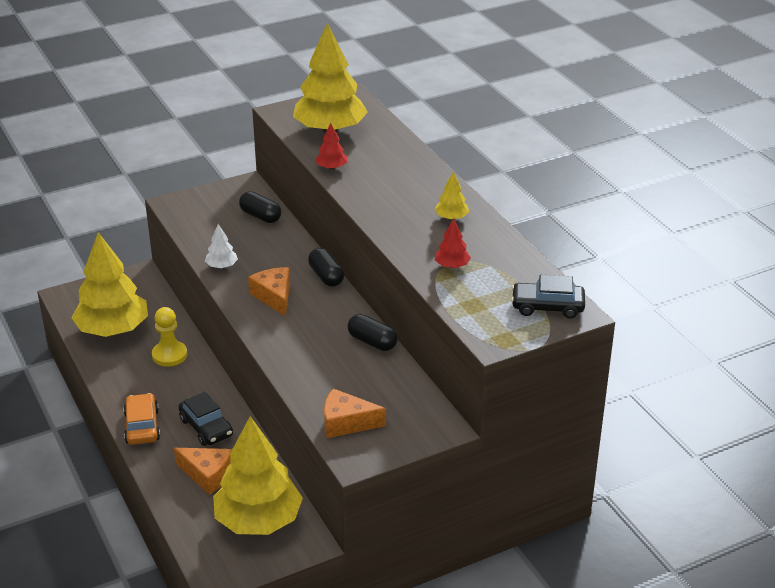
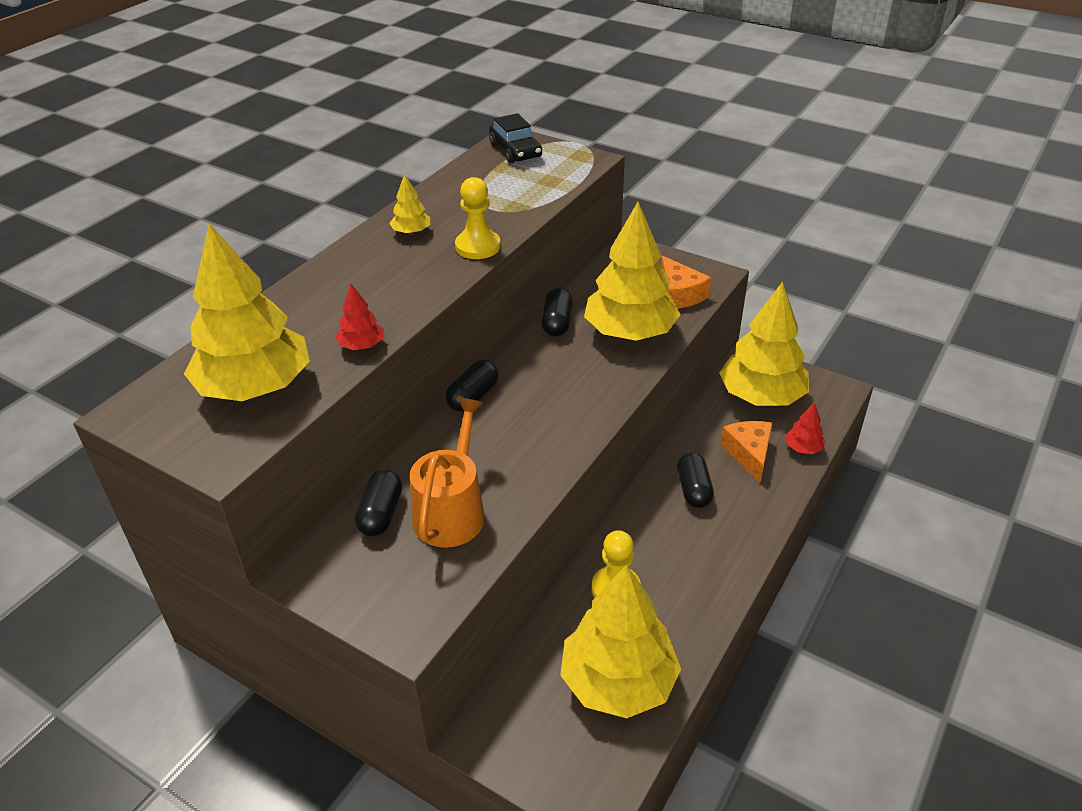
camera: 120 degrees left, 5 degrees up
orange car [123,393,160,445] -> none
black car [179,392,233,446] -> black capsule [677,452,714,508]
white tree [205,224,238,268] -> none
orange cheese [248,267,290,317] -> none
red tree [435,219,471,268] -> red tree moved to [785,403,826,454]
none -> orange watering can [410,398,485,548]
none -> yellow pawn [455,177,501,259]
none -> yellow tree [584,202,681,341]

